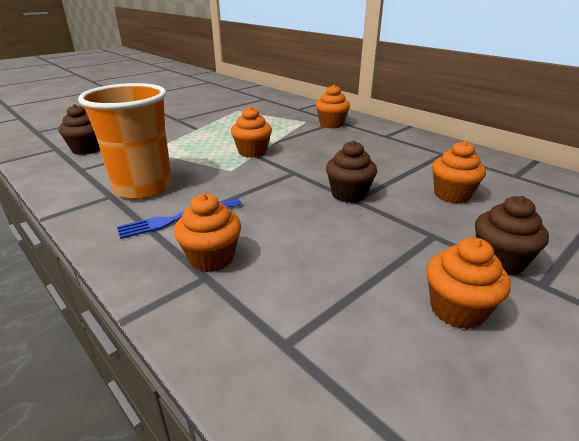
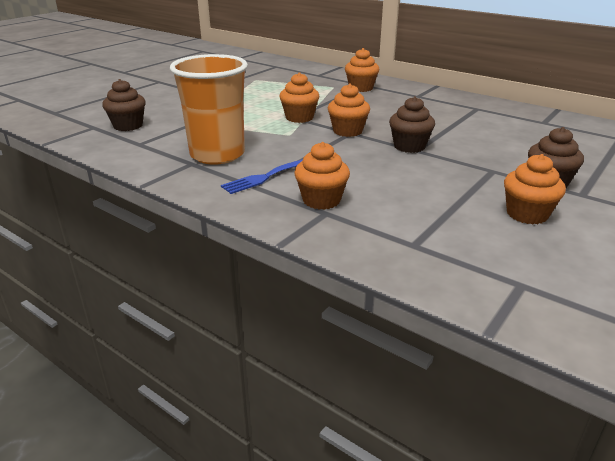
camera: 10 degrees left, 0 degrees up
orange cupcake [432,141,486,203] -> orange cupcake moved to [328,84,370,137]

